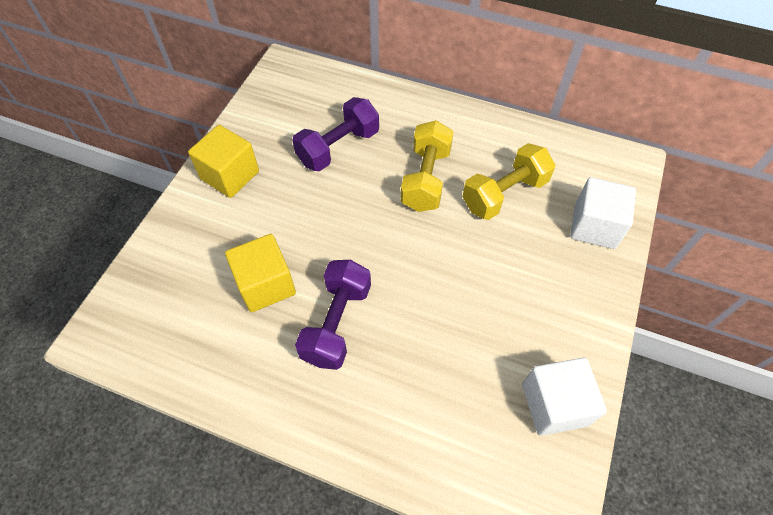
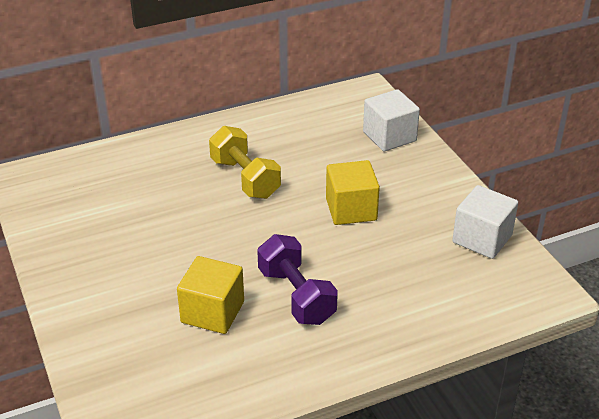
camera: 45 degrees left, 20 degrees down
yellow cube [188,125,259,198] -> yellow cube moved to [326,160,380,225]
purple dumbbell [292,97,379,171] -> none
yellow dumbbell [462,143,555,220] -> none

